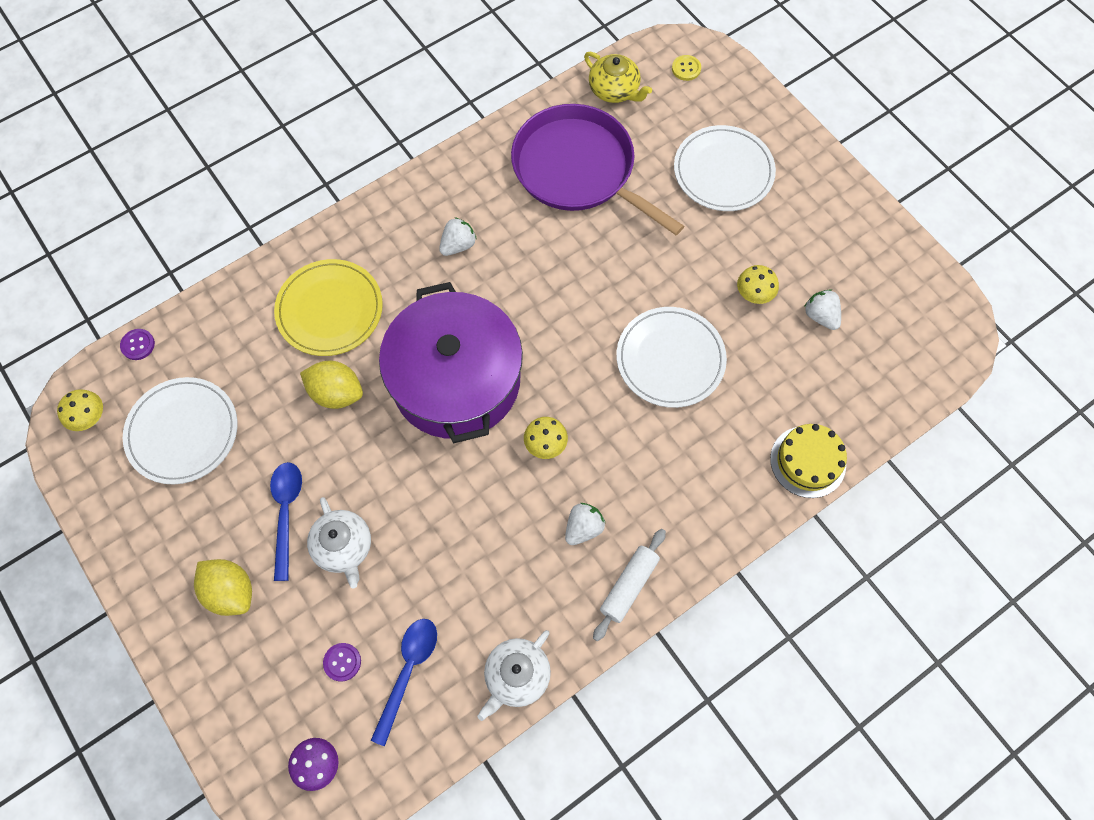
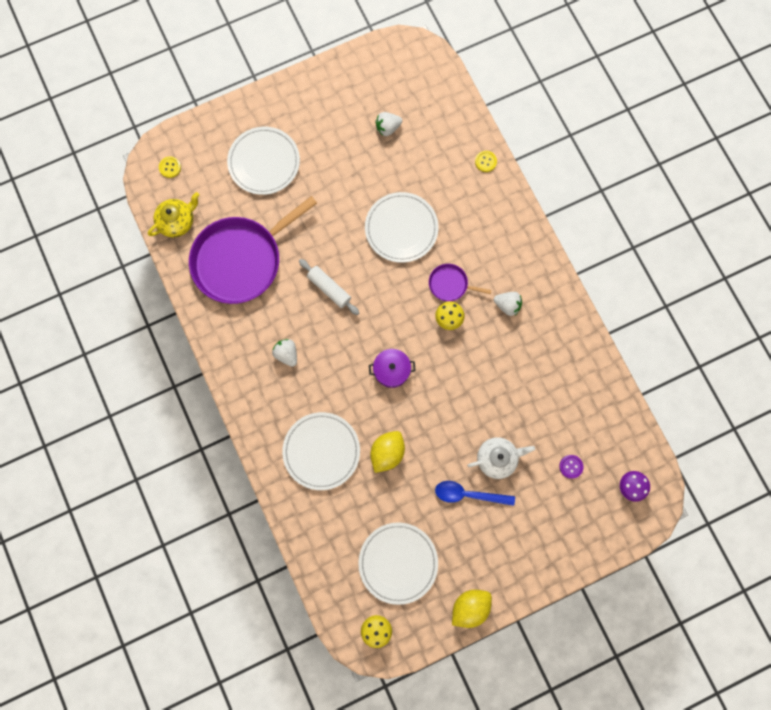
camera: 80 degrees left, 10 degrees up
purple button [120,329,155,360] -> none
yellow lemon [194,559,252,616] -> yellow lemon moved to [452,590,492,628]
yellow plate [274,259,383,356] -> white plate [282,412,360,490]
blue spoon [371,619,437,746] -> none
purple pot [379,282,523,443] -> purple pot [369,349,416,388], size x0.40
white teapot [478,630,551,721] -> none
white strawberry [565,503,605,545] -> white strawberry turned 150 degrees clockwise [494,292,522,316]
white rolling pin [593,529,666,641] -> white rolling pin moved to [299,259,359,315]
yellow mushroom [737,265,779,304] -> none
yellow cake [770,424,847,498] -> yellow button [475,151,497,172]
none -> purple pan [429,264,492,301]

